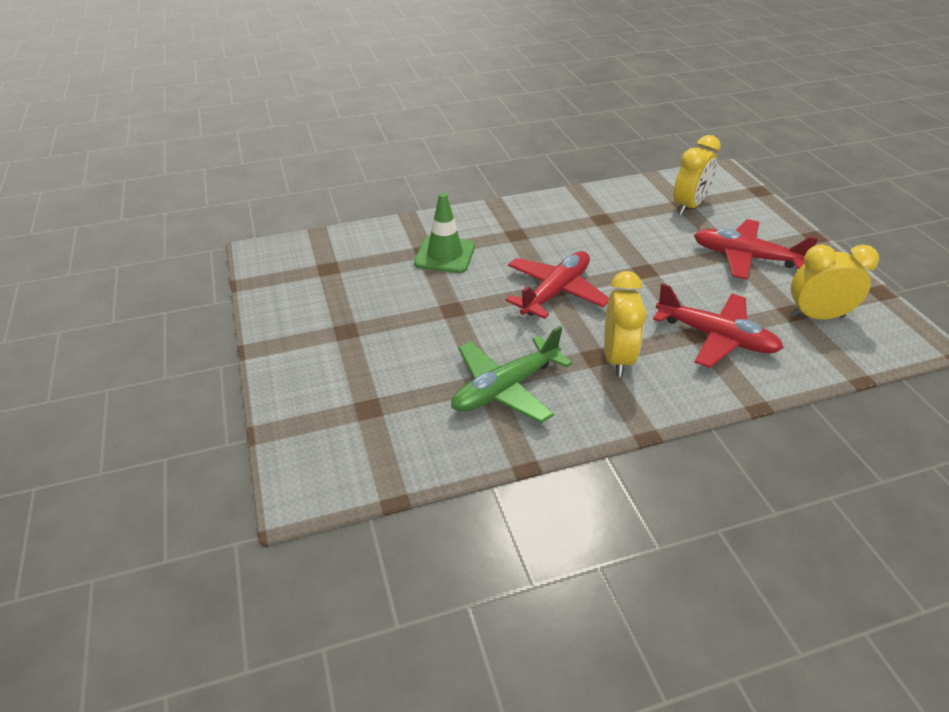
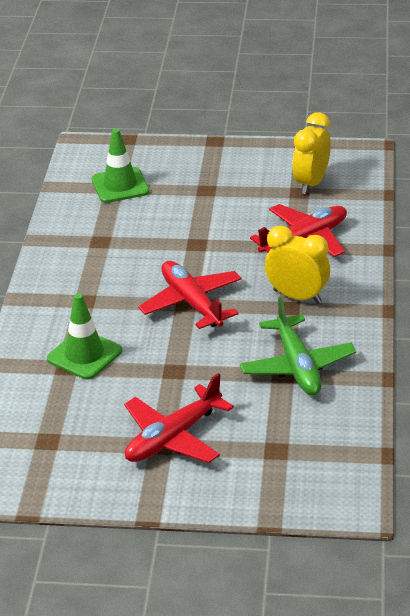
camera: 65 degrees left, 5 degrees down
yellow clock [674,135,721,215] -> green traffic cone [92,129,150,203]
red plane [694,219,818,280] -> red plane moved to [124,373,234,463]

